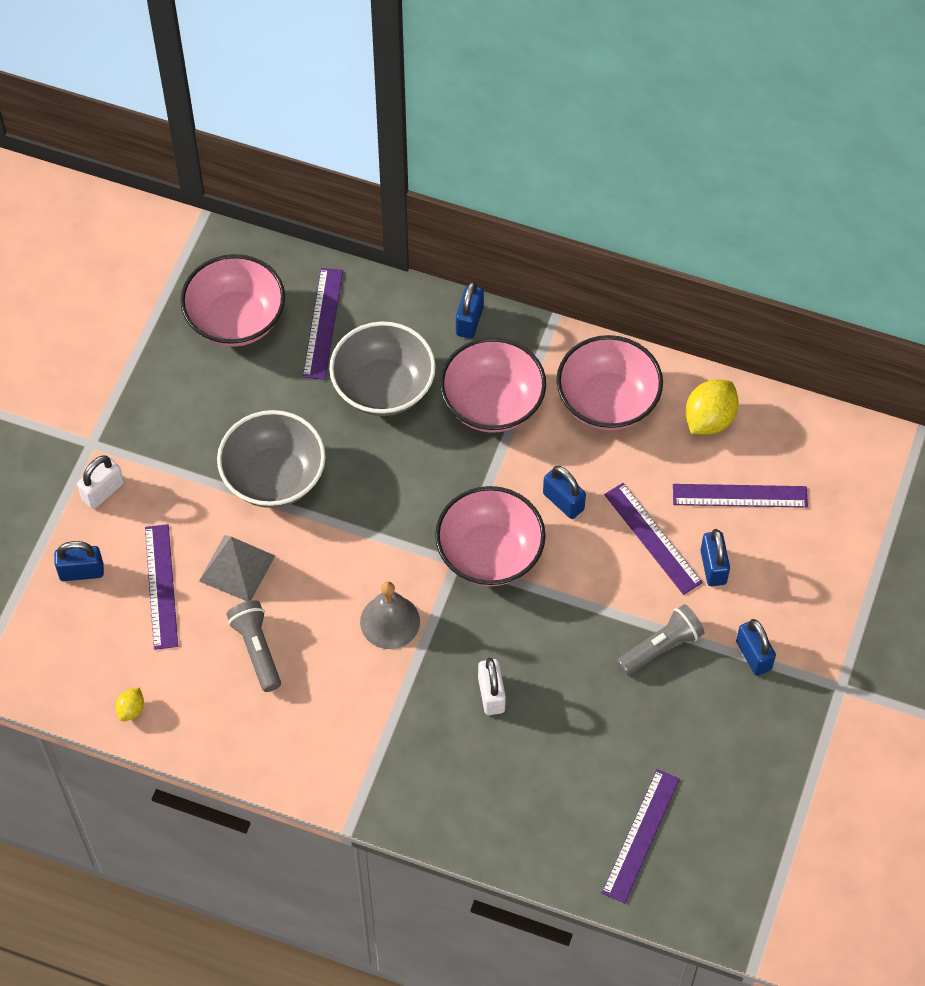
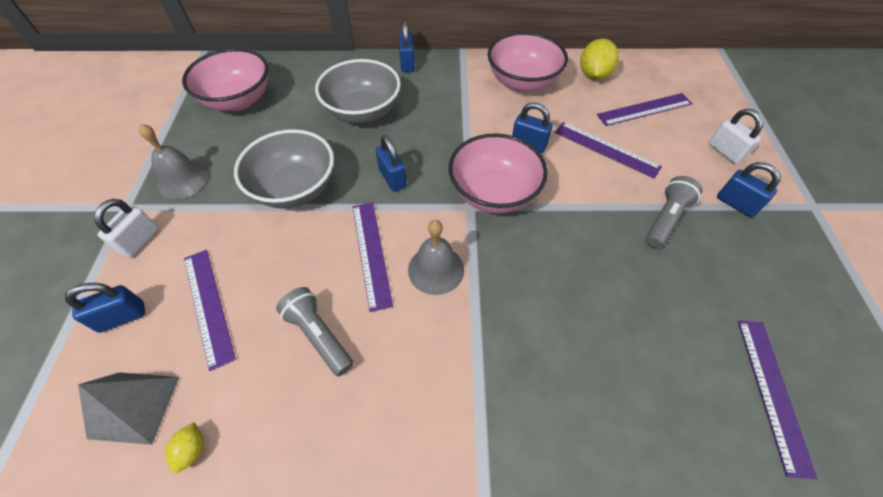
camera: 20 degrees left, 5 degrees down
grey pyramid [199,535,275,601] -> grey pyramid moved to [78,372,179,445]
purple ruler [303,268,343,380] -> purple ruler moved to [353,203,393,312]
pink bowl [440,337,546,433] -> none
white padlock [478,658,506,715] -> white padlock moved to [709,109,763,164]
blue padlock [701,529,730,586] -> blue padlock moved to [376,135,407,192]
none -> grey bell [139,124,208,199]

